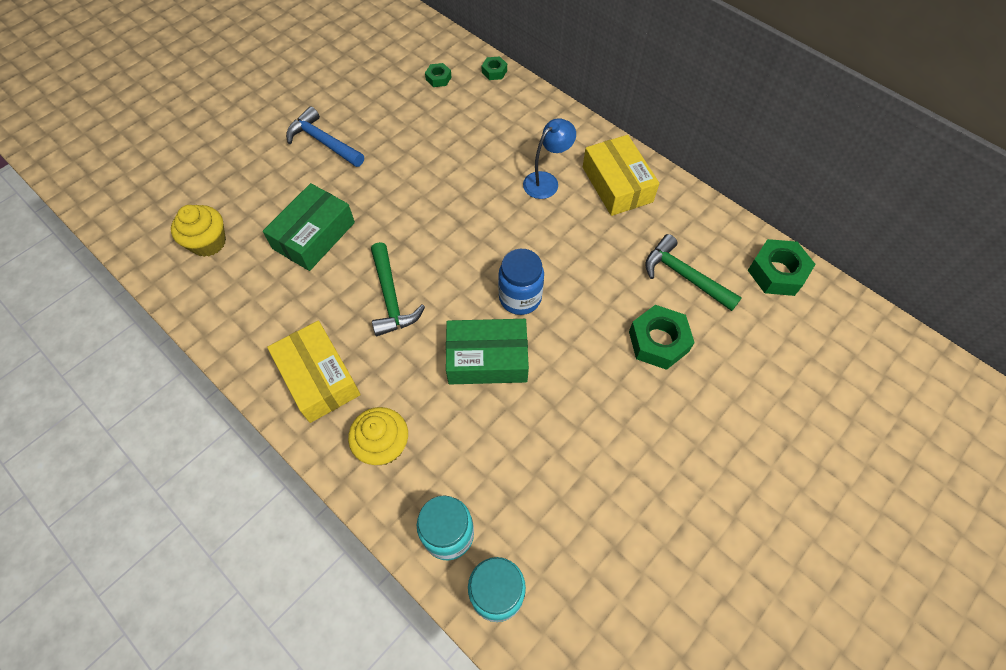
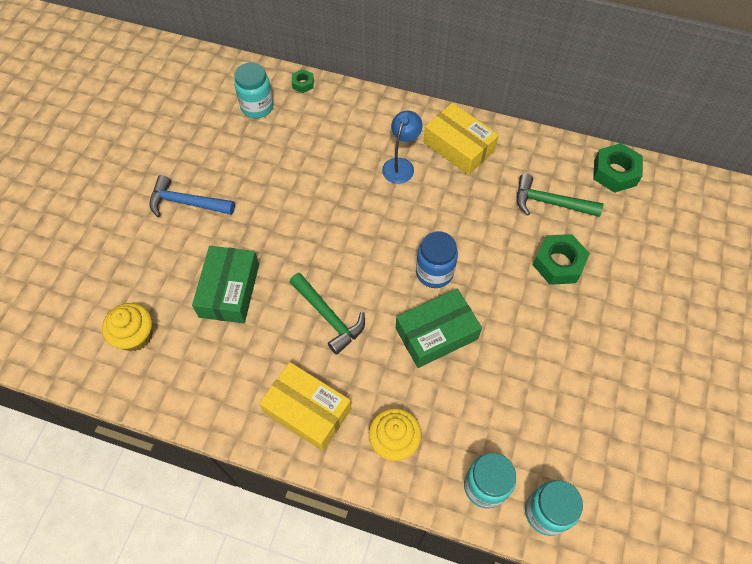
camera: 25 degrees left, 0 degrees up
green nut [425,63,452,87] -> turquoise jar [234,62,274,118]

